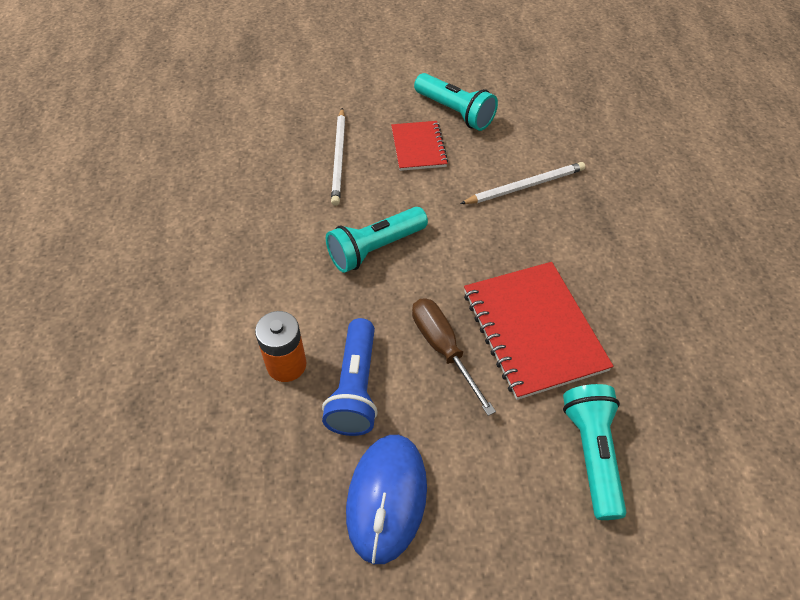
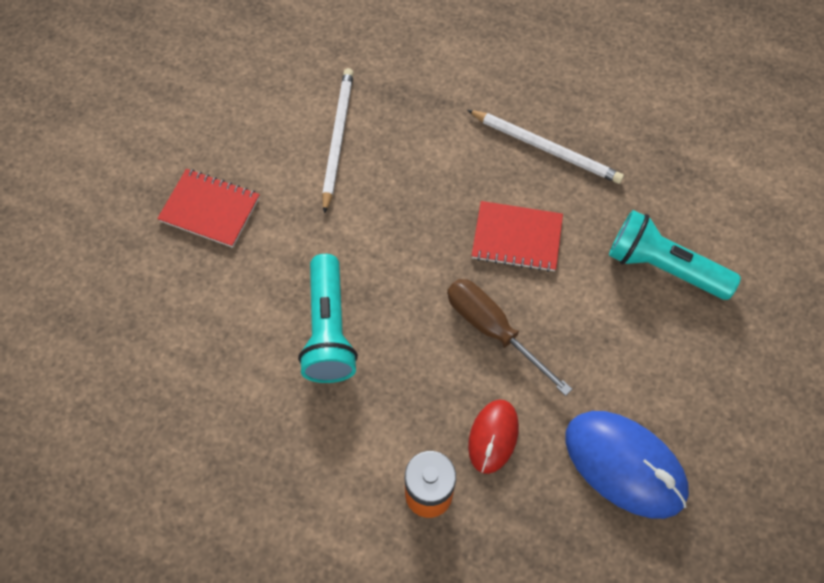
camera: 60 degrees left, 10 degrees up
blue flashlight [322,318,378,436] -> red mouse [468,399,519,474]
white pencil [331,108,345,206] -> white pencil moved to [467,110,624,184]
brown screwdriver [412,298,496,416] -> brown screwdriver turned 45 degrees clockwise [447,279,572,396]
turquoise flashlight [414,73,498,131] -> none
red notebook [464,262,614,400] -> red notebook [472,201,563,272], size x0.58

